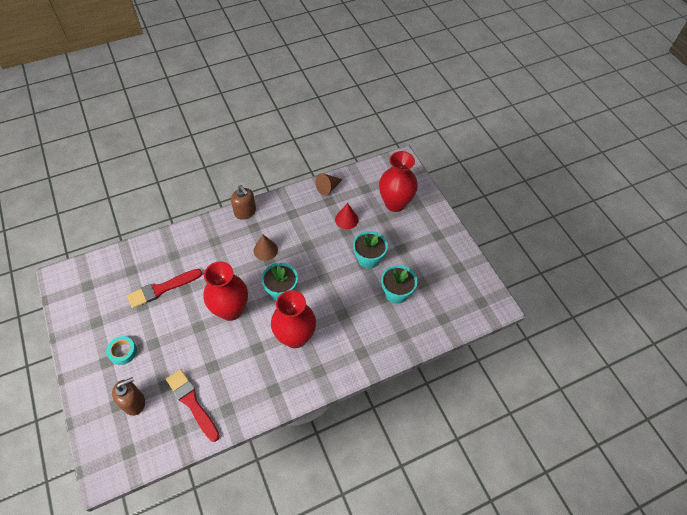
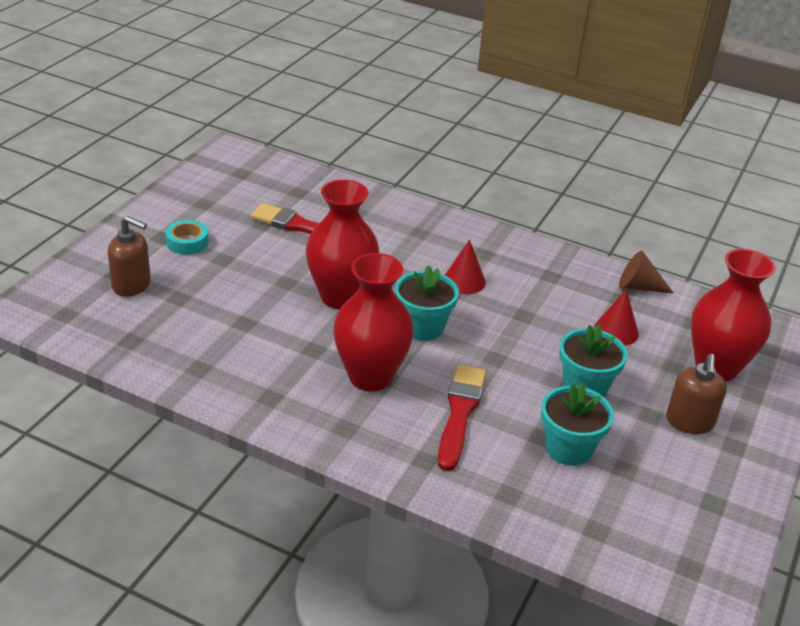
camera: 50 degrees right, 20 degrees down
red brush [166,369,220,442] -> red brush moved to [437,365,486,471]
brown soap dispenser [231,185,256,220] -> brown soap dispenser moved to [666,354,727,434]
brown cone [254,235,278,261] -> red cone [445,239,486,294]

